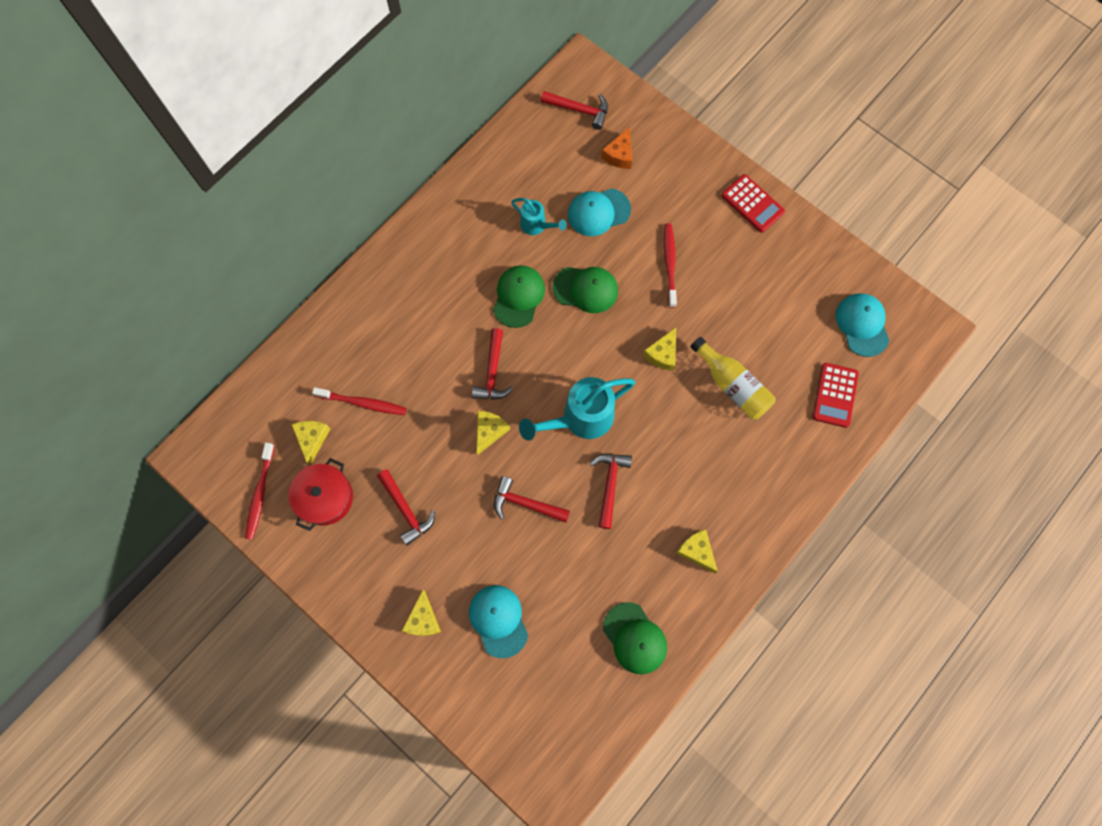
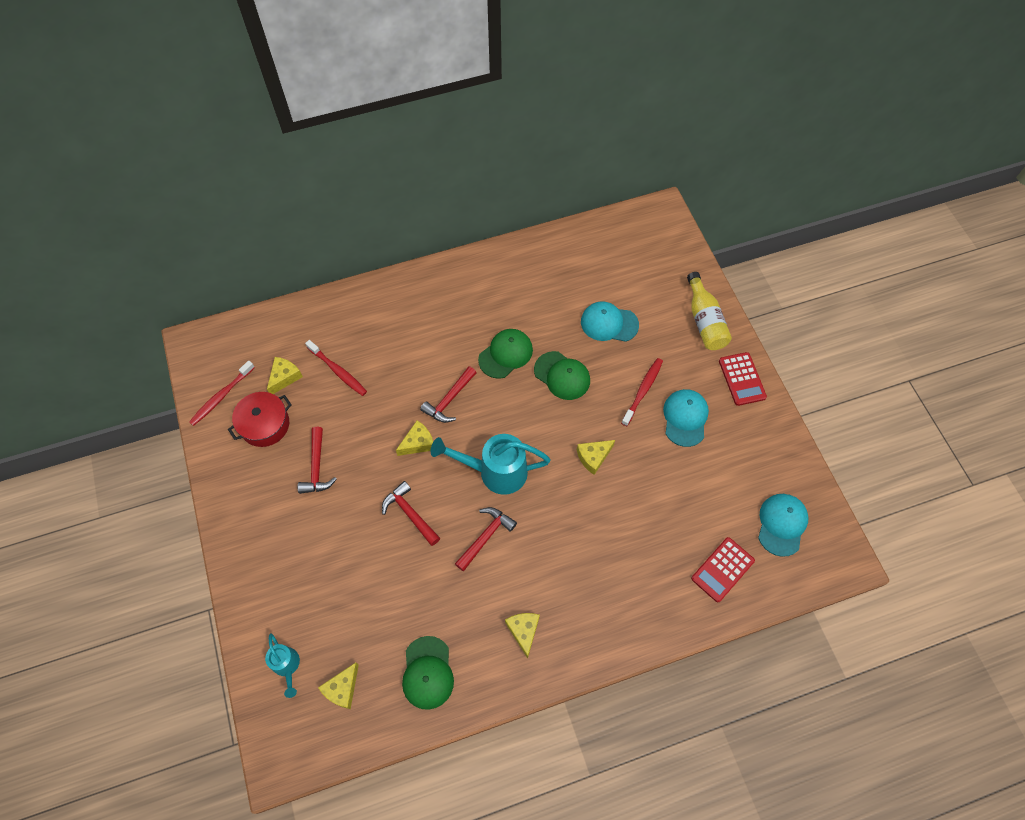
camera: 30 degrees right, 10 degrees down
yellow cheese [402,590,441,636] -> yellow cheese moved to [318,663,359,709]
turquoise cap [469,585,528,658] -> turquoise cap moved to [663,389,709,447]
turquoise watering can [511,198,567,235] -> turquoise watering can moved to [265,633,300,698]
red hammer [541,91,608,130] -> none
orange cheese [601,127,632,169] -> none
yellow bottle [691,337,775,420] -> yellow bottle moved to [687,272,732,350]

